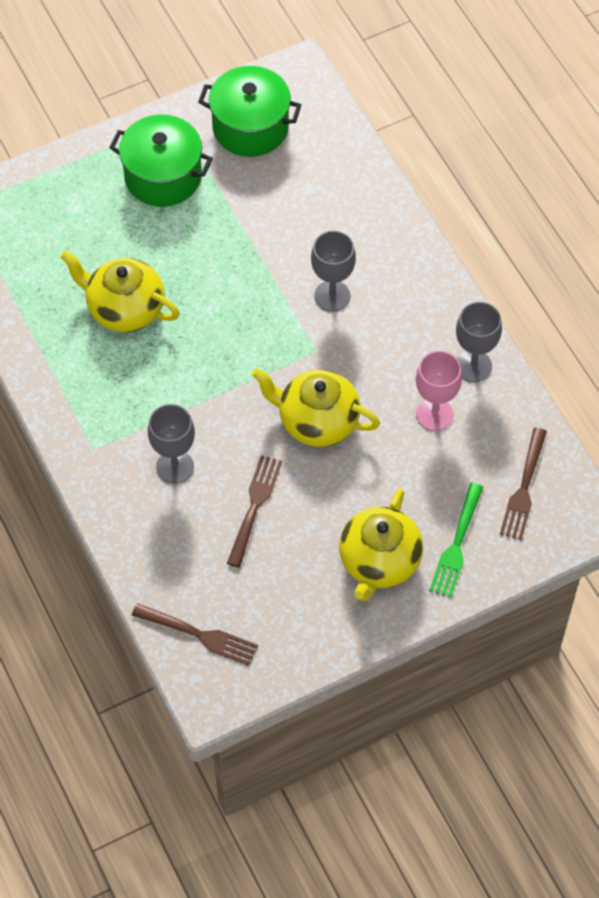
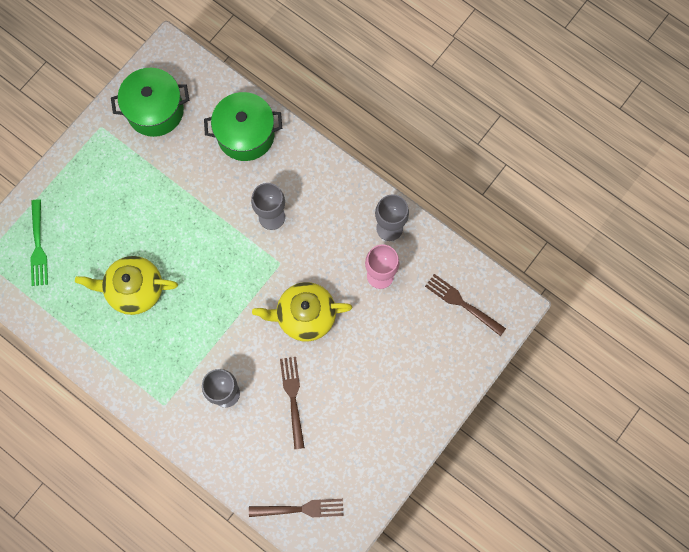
camera: 25 degrees left, 15 degrees up
green pot [109,114,213,207] -> green pot moved to [204,92,282,161]
yellow teapot [339,488,423,602] -> none
green fork [429,483,483,598] -> green fork moved to [30,199,48,286]
brown fork [500,428,547,540] -> brown fork turned 135 degrees clockwise [425,274,506,336]

